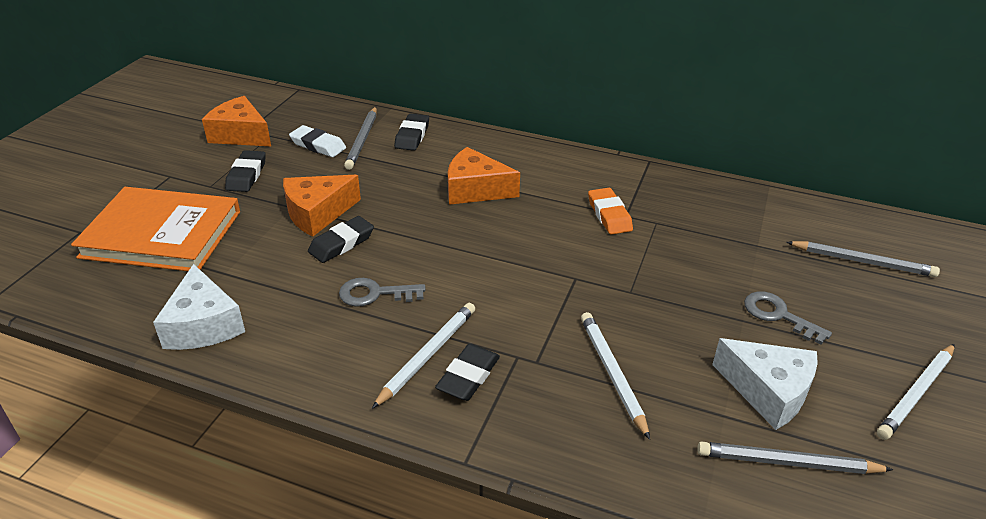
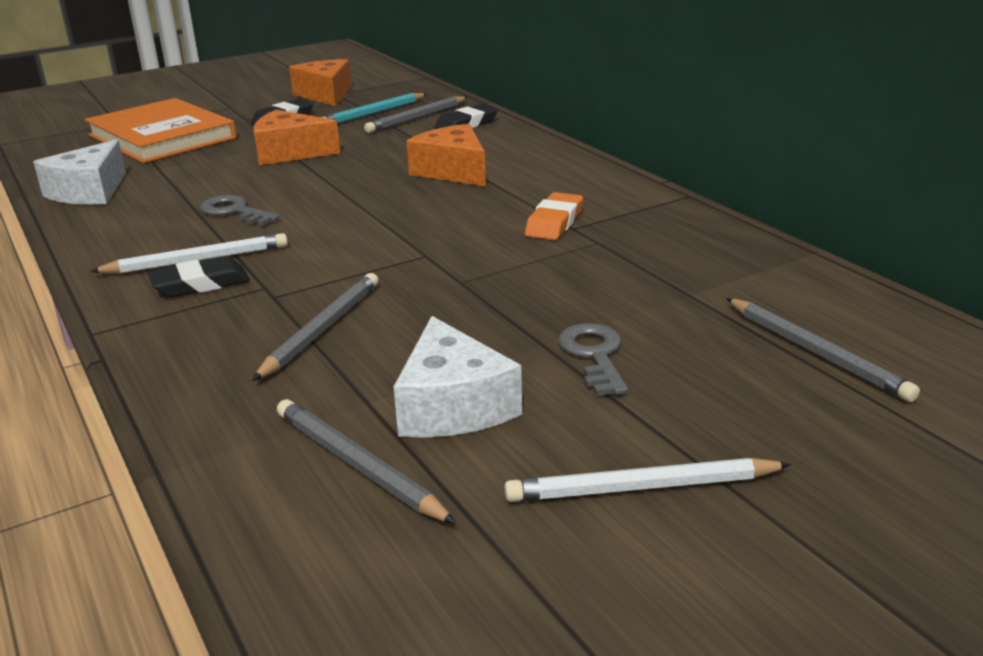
camera: 40 degrees right, 10 degrees down
white eraser [289,125,346,157] -> turquoise pencil [322,93,427,123]
black eraser [308,216,374,263] -> none
white pencil [581,312,650,440] -> grey pencil [252,273,379,381]

